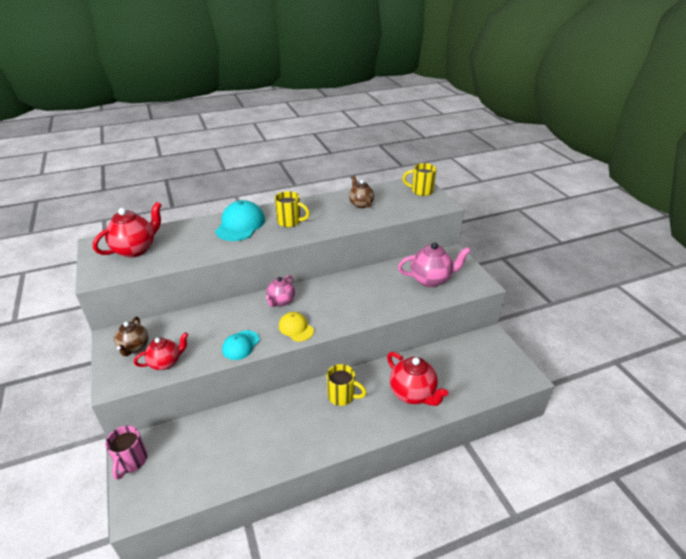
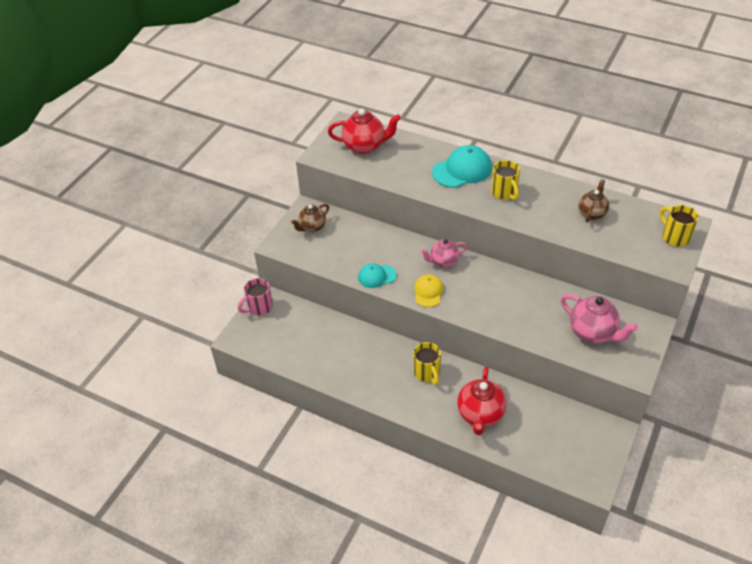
camera: 50 degrees right, 10 degrees up
red teapot [134,332,188,370] -> none

